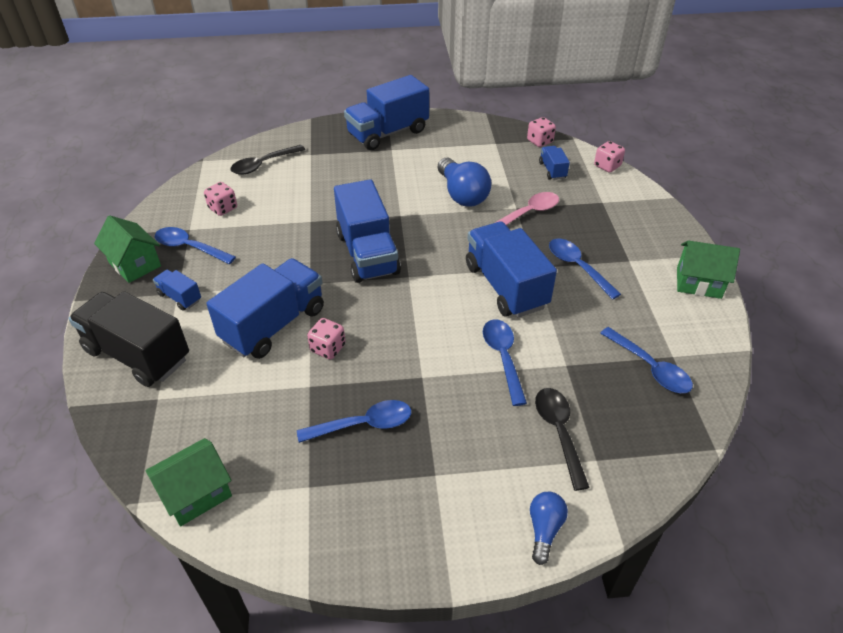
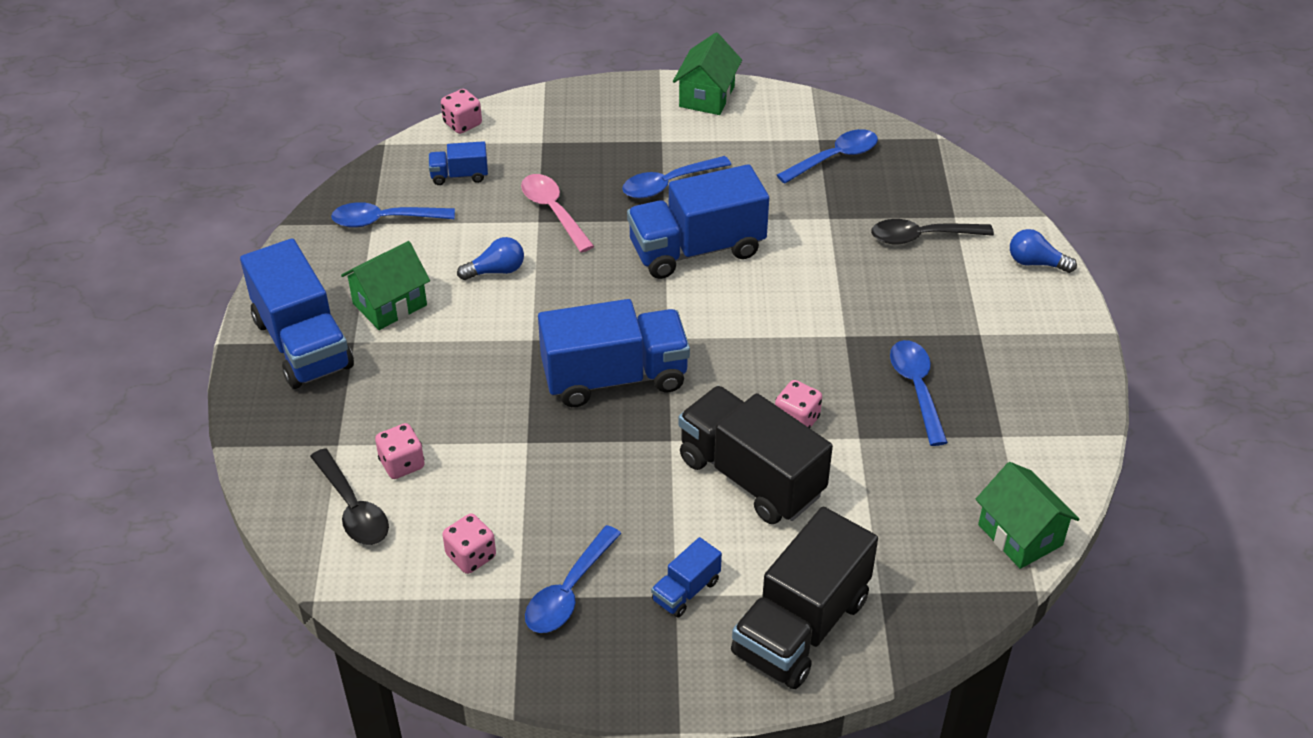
camera: 85 degrees left, 0 degrees up
green house [94,215,161,283] -> green house moved to [341,241,430,330]
blue truck [206,258,324,359] -> black truck [678,386,833,524]
blue light bulb [438,158,492,207] -> blue light bulb [457,237,524,280], size x0.57
blue spoon [483,319,527,406] -> blue spoon moved to [331,202,455,228]
pink dice [527,117,556,147] -> pink dice moved to [375,423,425,479]

